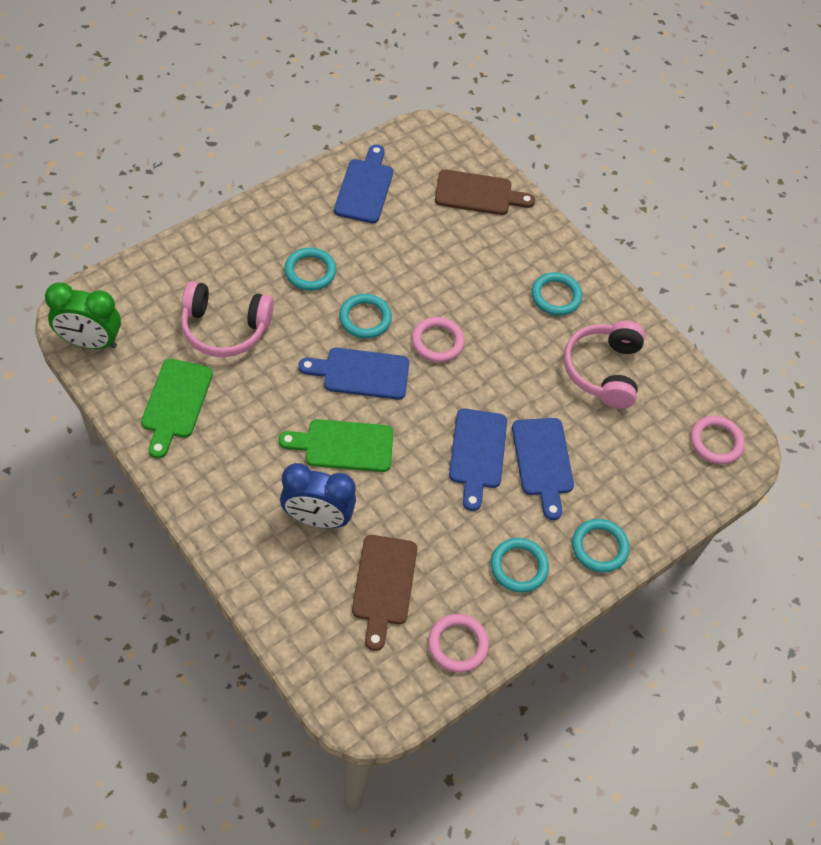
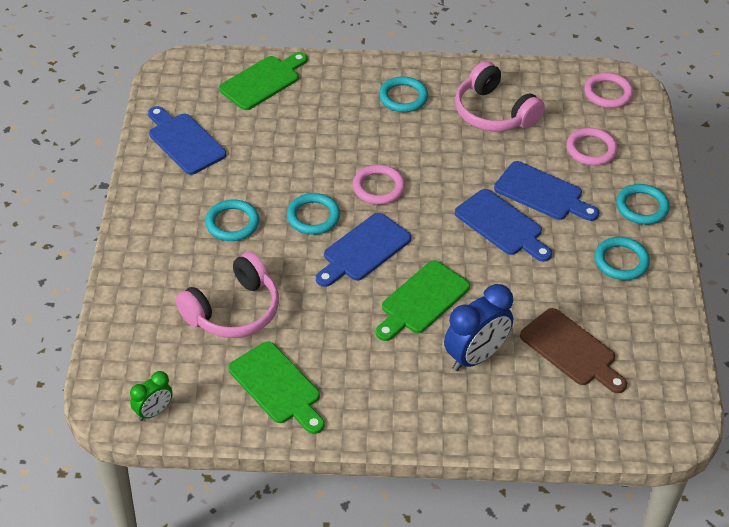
camera: 45 degrees left, 10 degrees down
green clock [45,283,121,349] -> green clock [130,371,173,421], size x0.56
pink ring [428,614,489,673] -> pink ring moved to [566,128,618,166]
brown cutting board [435,169,535,215] -> green cutting board [219,52,307,110]

